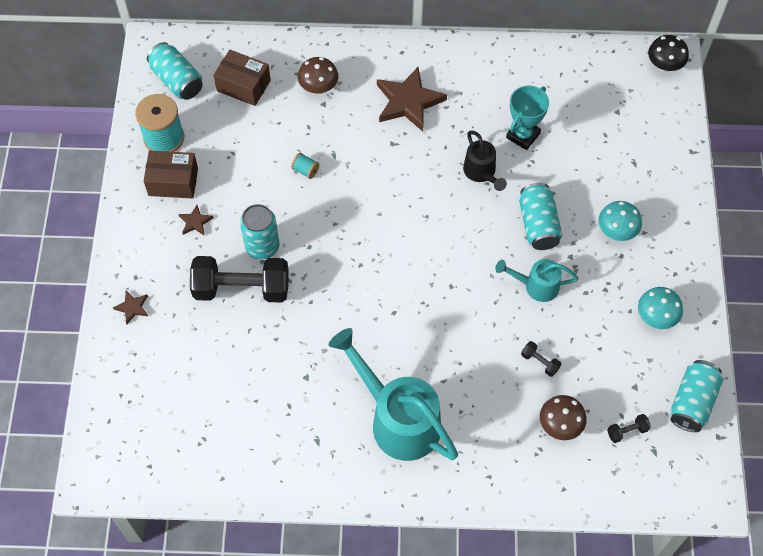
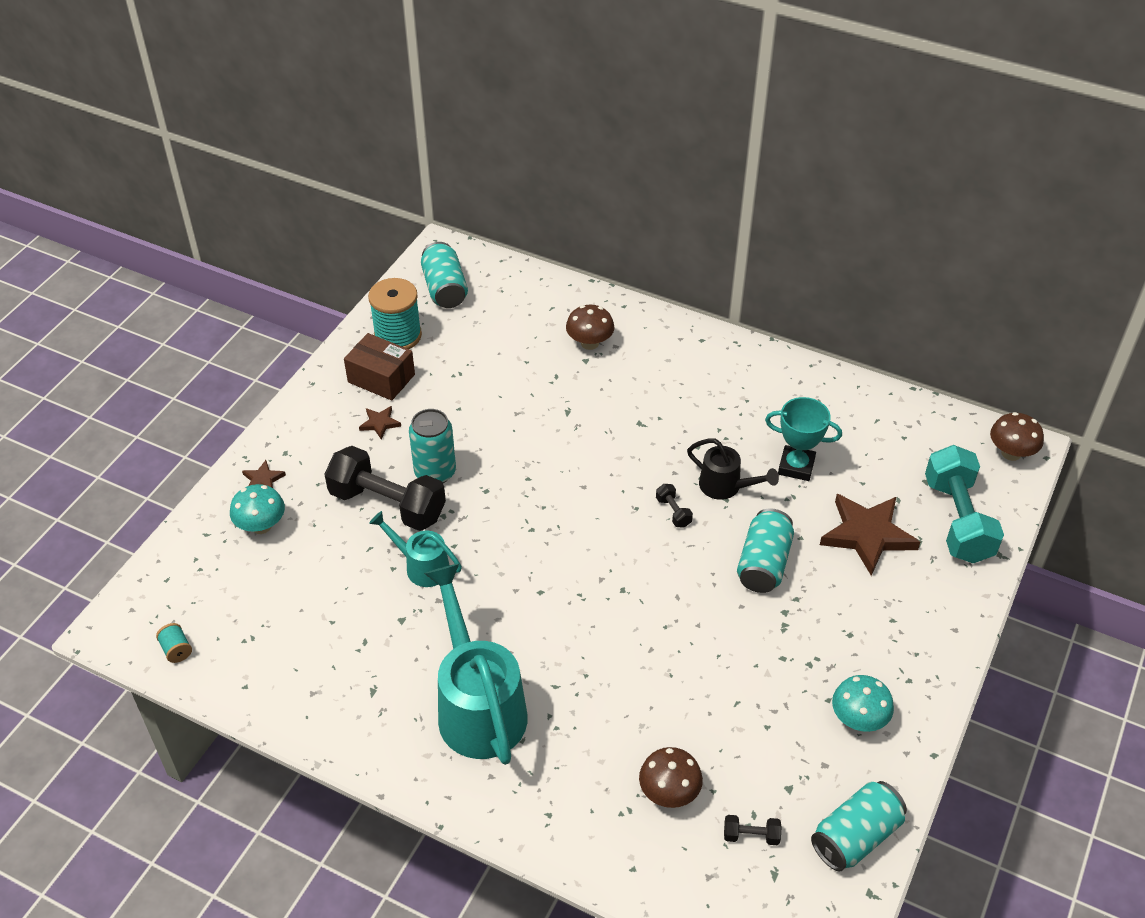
camera: 25 degrees right, 15 degrees down
brown box [214,50,271,106] -> none
turquoise spool [291,153,319,179] -> turquoise spool moved to [156,623,192,663]
brown star [377,67,447,131] -> brown star moved to [820,494,920,576]
black watering can [463,131,507,191] -> black watering can turned 60 degrees counterclockwise [687,439,779,500]
turquoise watering can [495,259,578,302] -> turquoise watering can moved to [369,511,462,587]
turquoise trophy [506,86,549,150] -> turquoise trophy turned 45 degrees clockwise [765,397,842,481]
black dumbbell [521,341,561,377] -> black dumbbell moved to [656,484,693,527]
turquoise mushroom [599,201,642,241] -> turquoise mushroom moved to [230,484,285,534]
black mushroom [648,35,689,72] -> brown mushroom [990,412,1044,461]
none -> turquoise dumbbell [925,445,1004,564]

